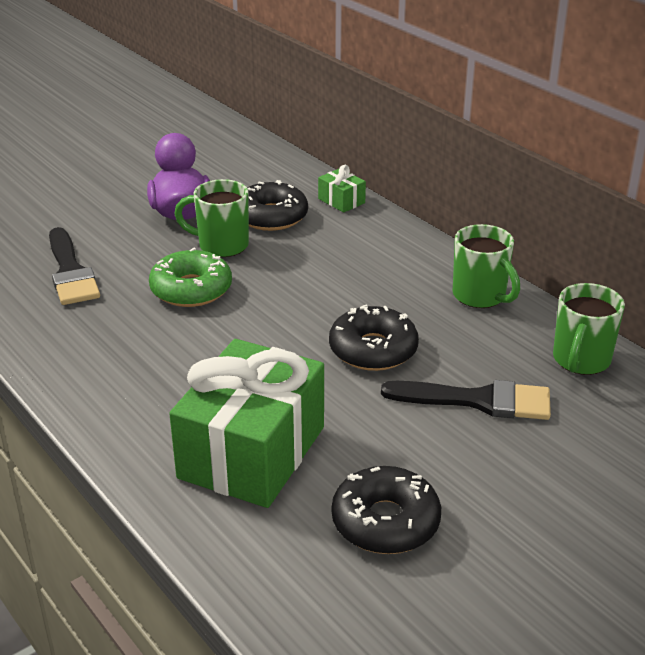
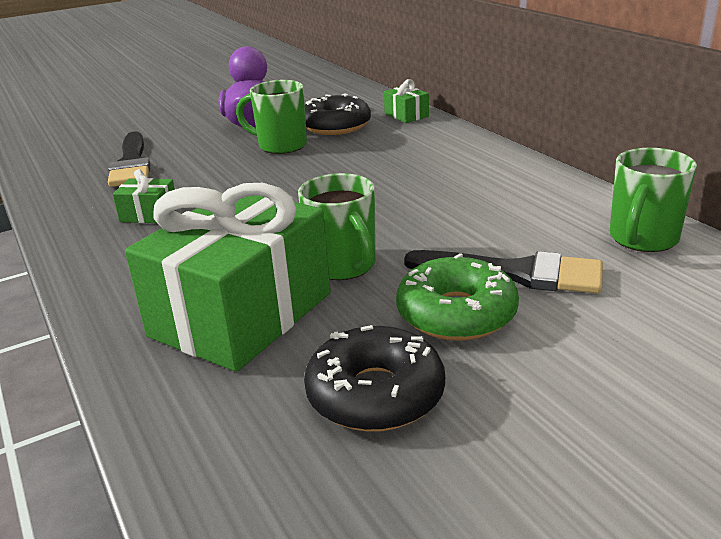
camera: 10 degrees right, 5 degrees down
green donut [149,248,232,307] -> green donut moved to [396,253,519,341]
black donut [329,305,419,371] -> none
green mug [453,224,520,308] -> green mug moved to [298,173,376,280]
none -> green gift [113,169,175,223]

